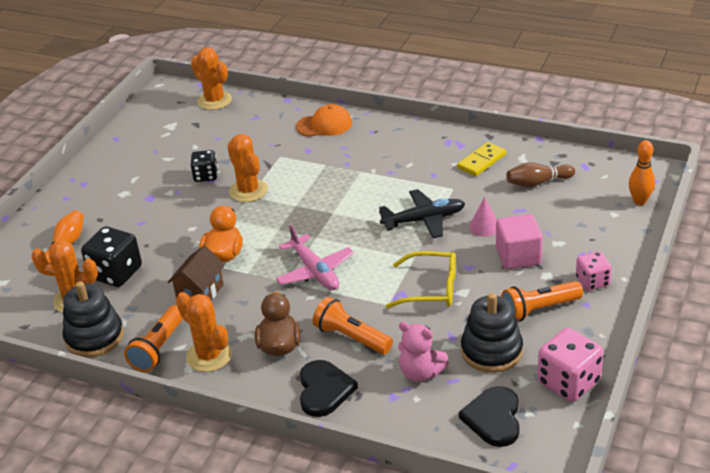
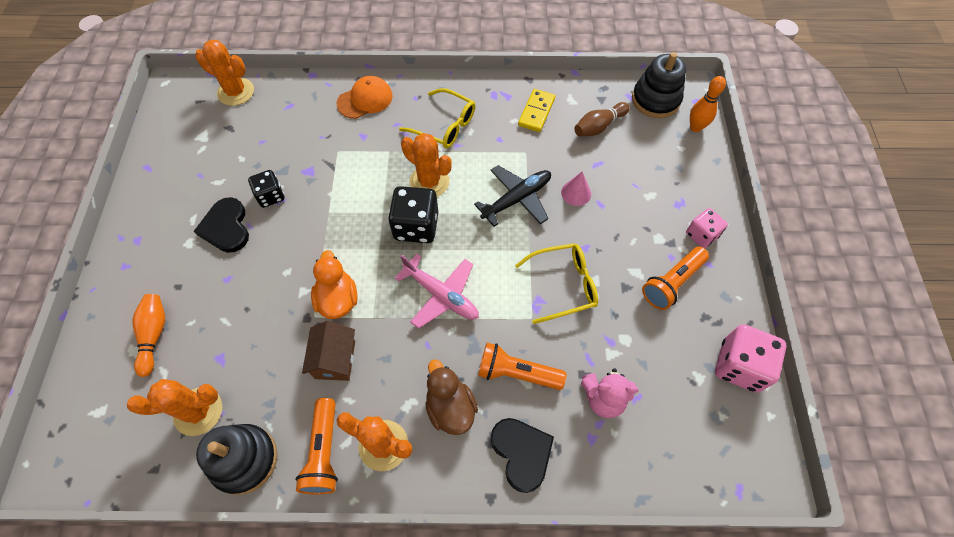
camera: 25 degrees left, 25 degrees up
black dice [81,227,142,287] -> black dice moved to [388,186,438,243]
orange cactus [227,134,268,202] -> orange cactus moved to [401,133,452,196]
black heart [459,386,520,447] -> black heart moved to [194,197,249,253]
black stacking toy [461,293,523,373] -> black stacking toy moved to [632,52,686,118]
pink cube [496,214,543,269] -> none
none -> yellow glasses [399,88,475,148]

